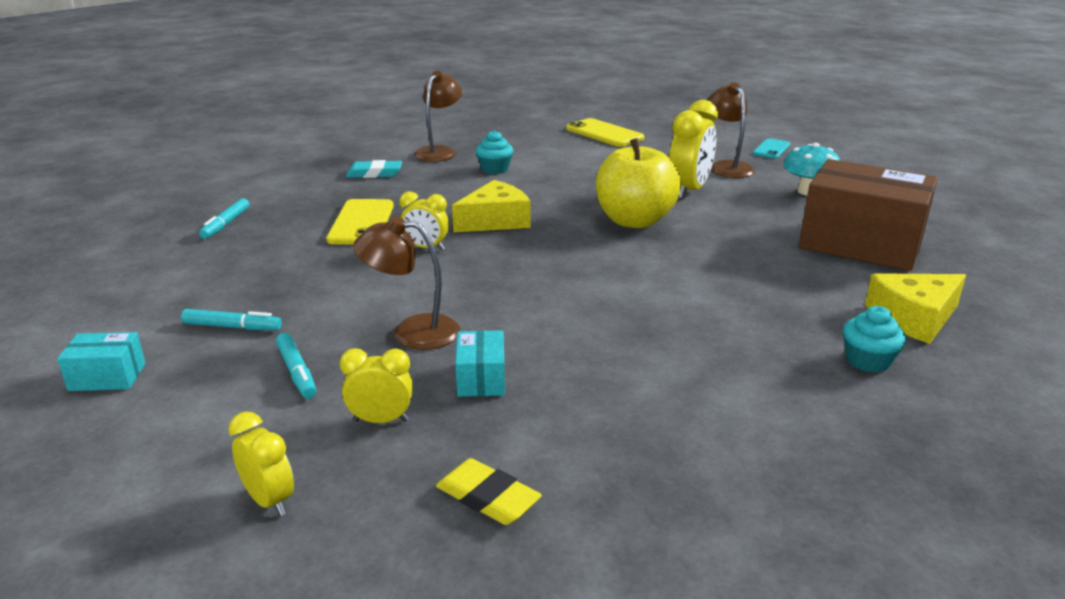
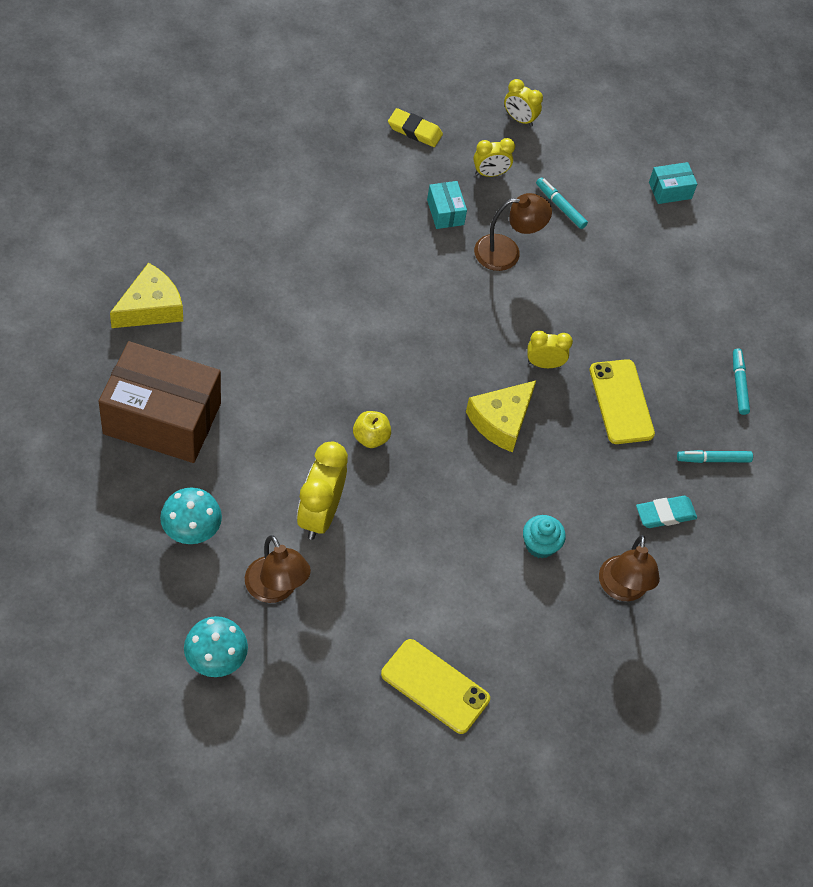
camera: 160 degrees right, 30 degrees up
turquoise marker [181,309,282,330] -> turquoise marker moved to [677,450,753,463]
yellow apple [596,138,681,228] -> yellow apple [353,411,391,448], size x0.47
turquoise phone [753,138,790,158] -> turquoise mushroom [184,616,248,677]
turquoise cupcake [843,306,906,373] -> none

